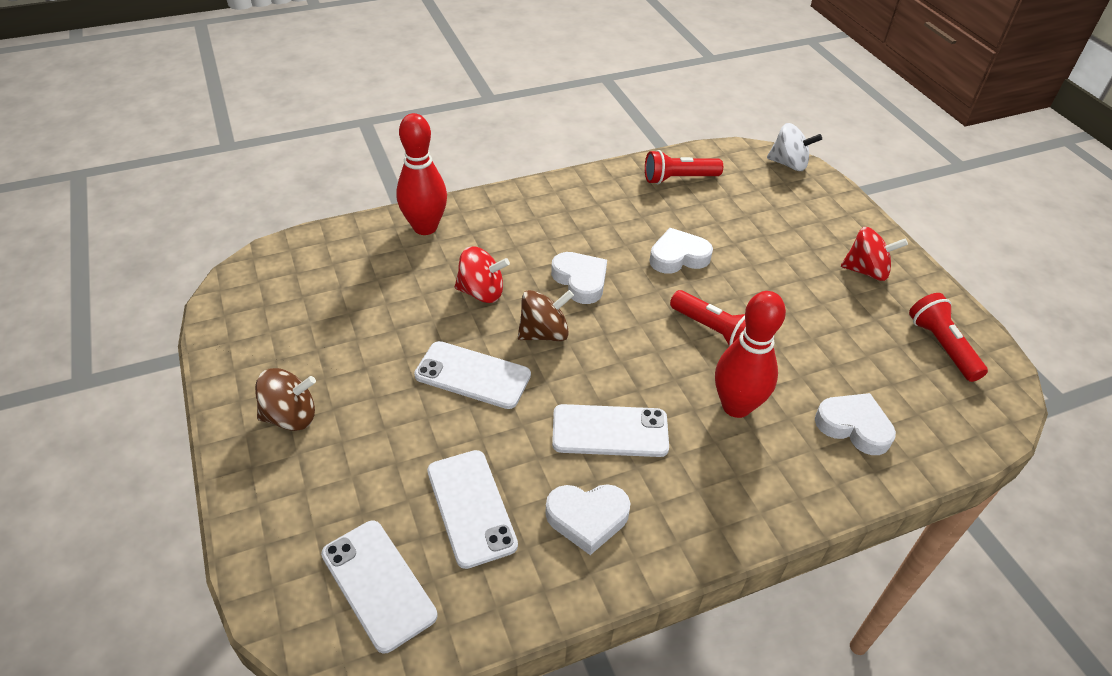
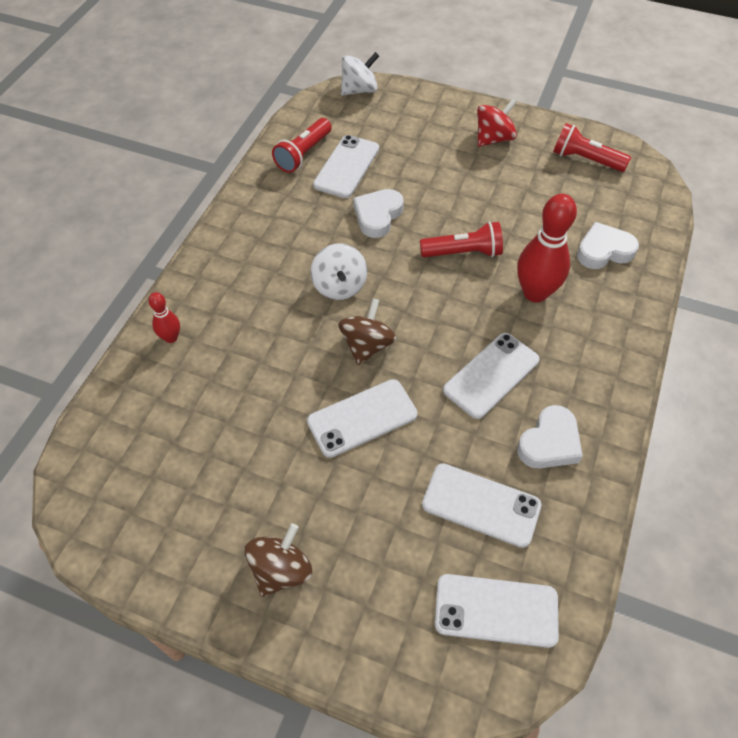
camera: 45 degrees left, 10 degrees up
red bowling pin [396,113,447,235] -> red bowling pin [148,292,180,343], size x0.51
red spinning top [455,246,510,303] -> none
white heart [551,252,607,304] -> white spinning top [311,243,367,300]
none -> white phone [313,135,379,198]

